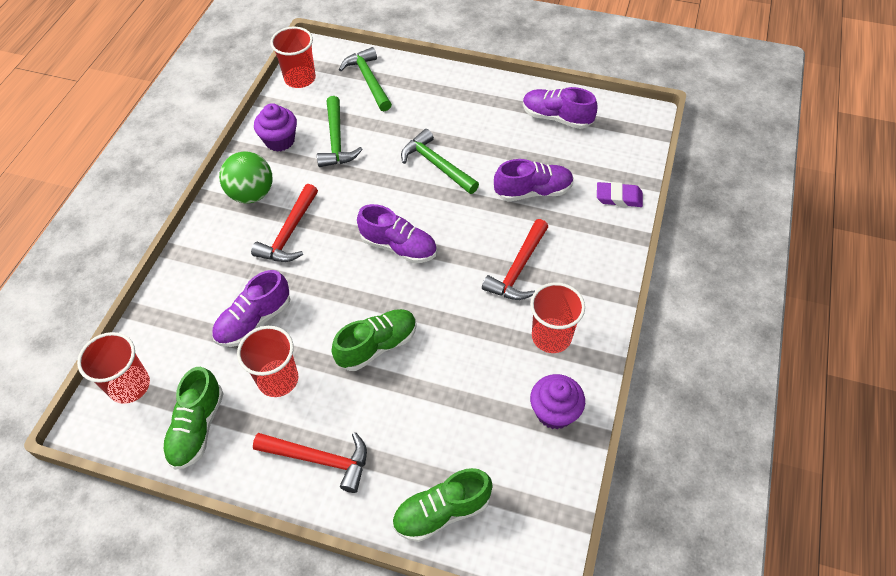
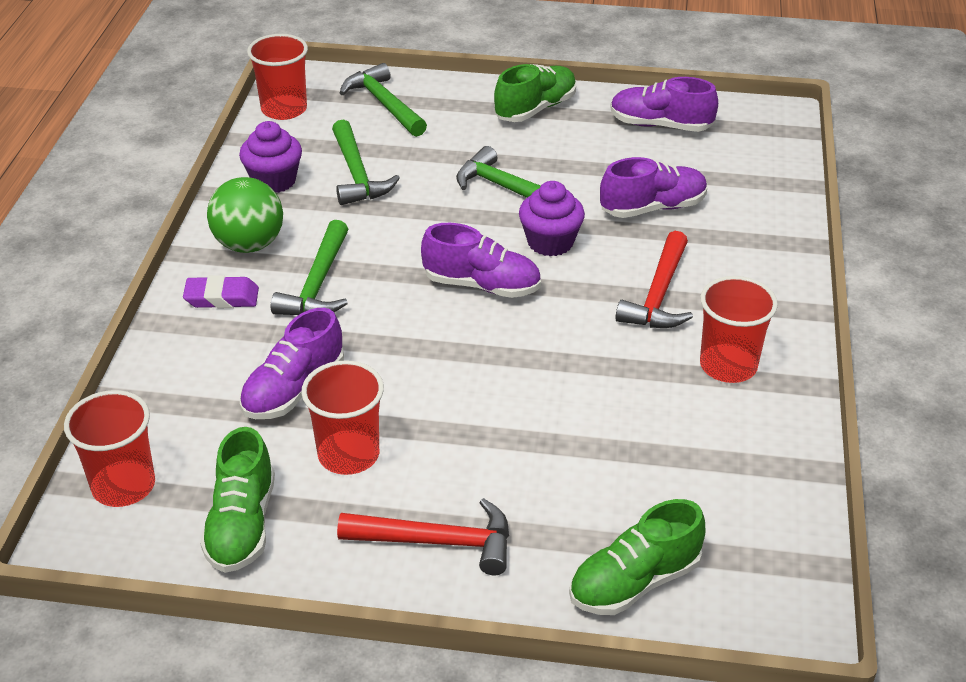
camera: 10 degrees left, 15 degrees down
red hammer [251,184,318,262] -> green hammer [271,220,348,315]
green shoe [332,309,417,371] -> green shoe moved to [494,64,576,122]
purple cupcake [530,374,585,429] -> purple cupcake moved to [519,181,585,256]
purple eraser [597,182,643,207] -> purple eraser moved to [183,275,259,308]

